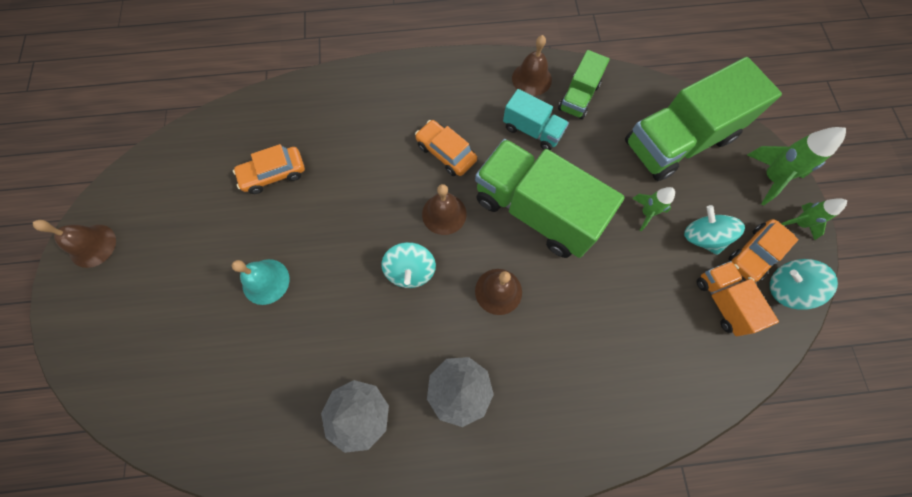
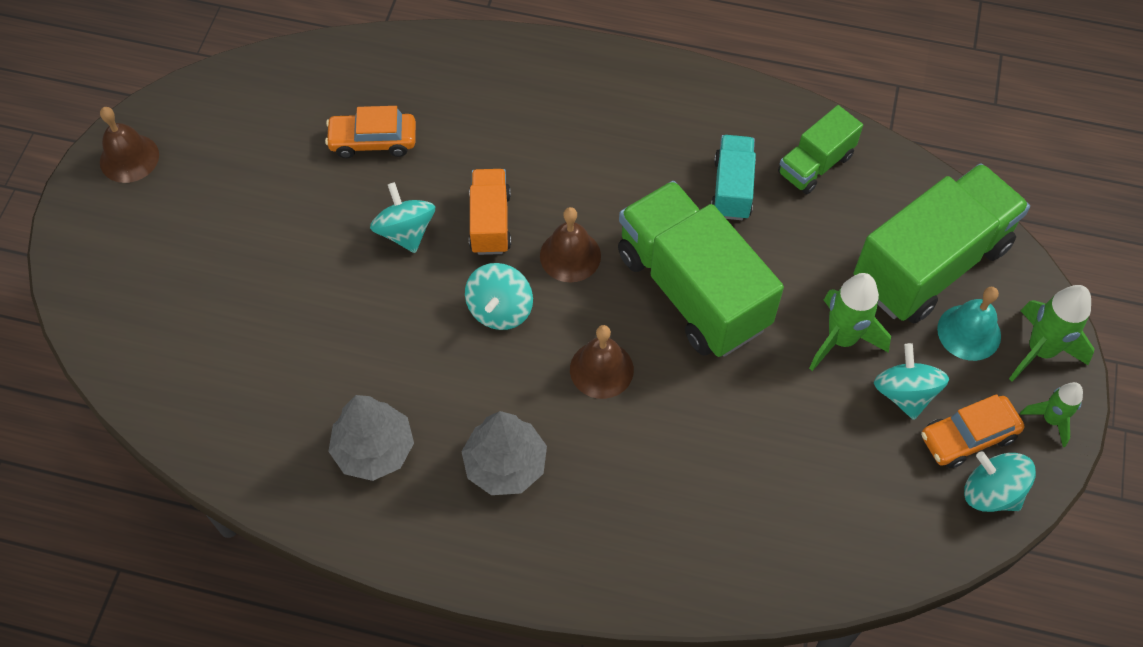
camera: 20 degrees right, 10 degrees down
turquoise bell [232,259,289,305] -> turquoise bell moved to [937,287,1001,361]
orange car [415,120,477,176] -> none
turquoise truck [503,89,569,150] -> turquoise truck turned 135 degrees counterclockwise [711,135,756,220]
brown bell [512,35,552,96] -> none
green truck [625,57,782,181] -> green truck turned 150 degrees clockwise [854,163,1030,324]
green rocket [632,187,675,231] -> green rocket [809,273,891,371], size x1.61
orange truck [697,261,779,336] -> orange truck moved to [469,169,511,255]
none -> turquoise spinning top [370,182,435,253]

